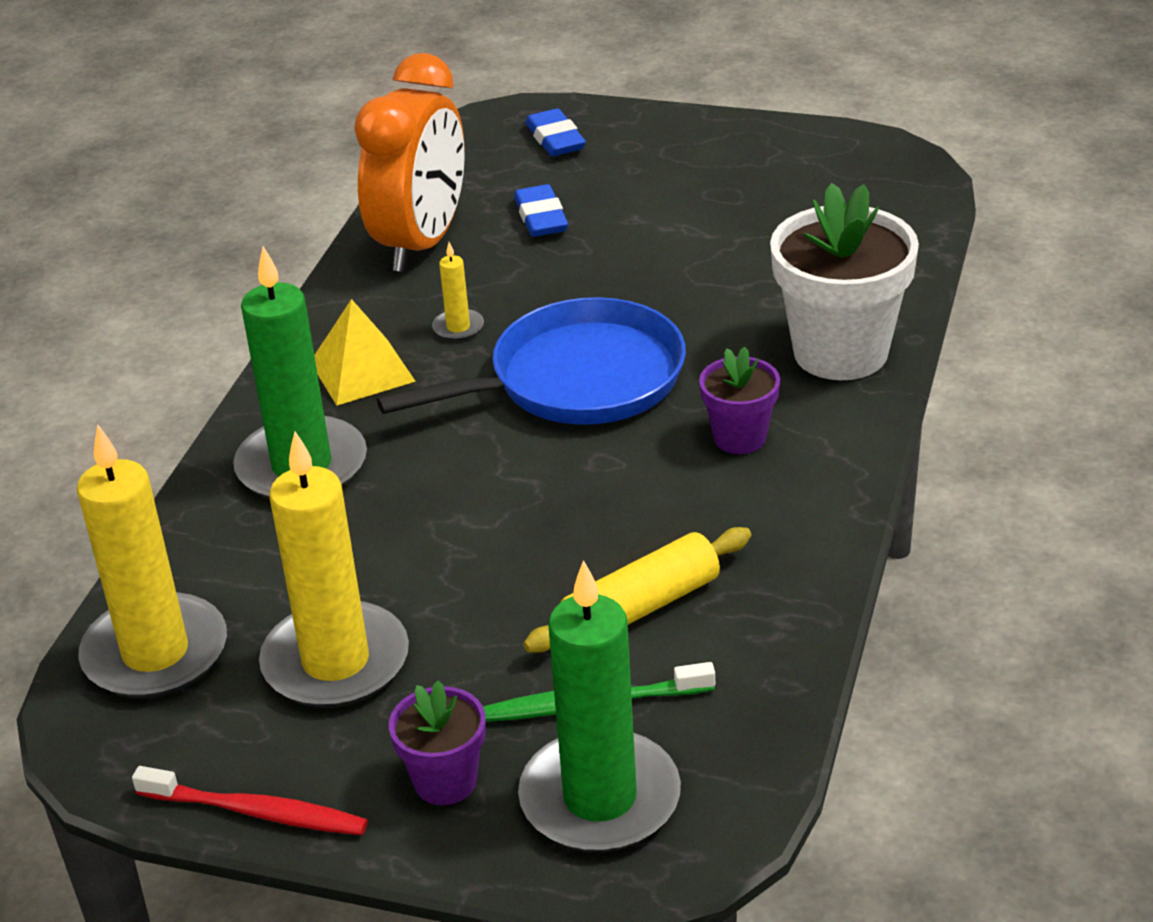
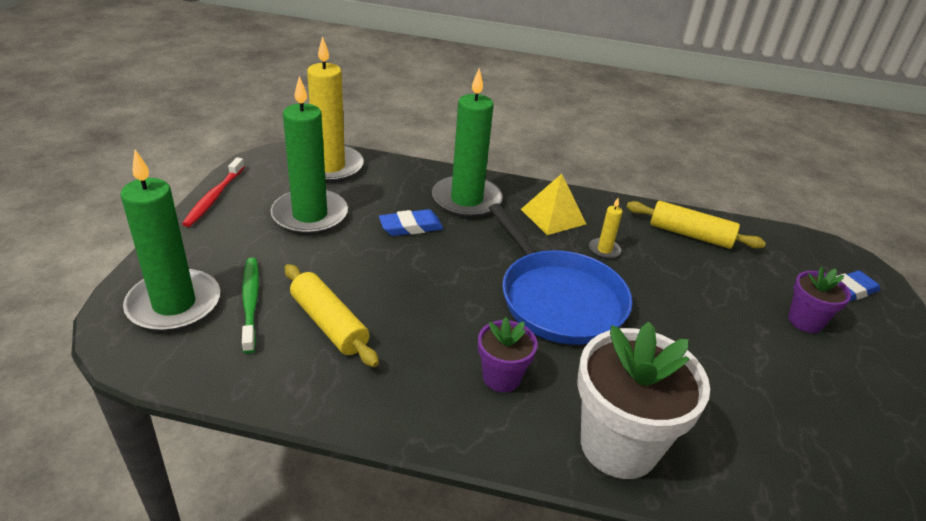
camera: 80 degrees right, 0 degrees up
yellow candle [259,431,409,708] -> green candle [271,76,348,235]
orange clock [354,53,465,272] -> yellow rolling pin [627,201,766,249]
purple flower pot [389,680,486,805] -> purple flower pot moved to [788,267,851,333]
blue eraser [514,184,568,237] -> blue eraser moved to [379,209,443,236]

